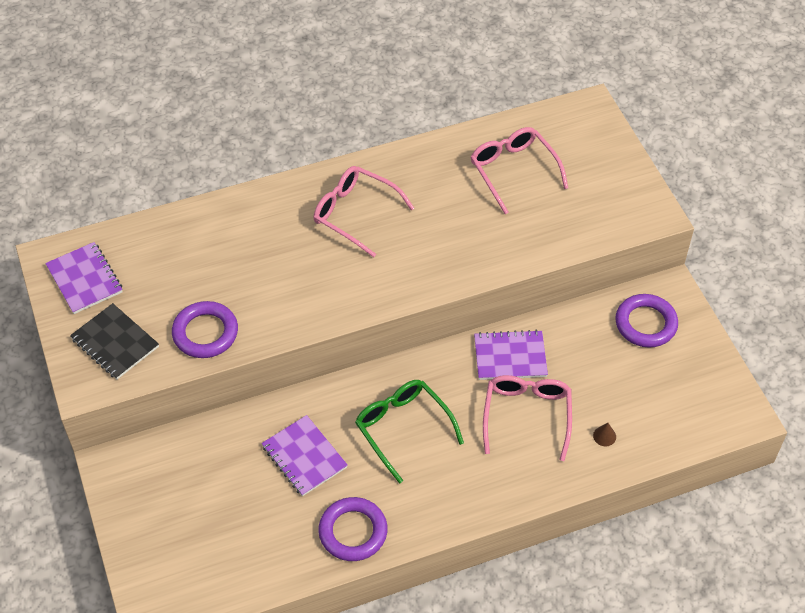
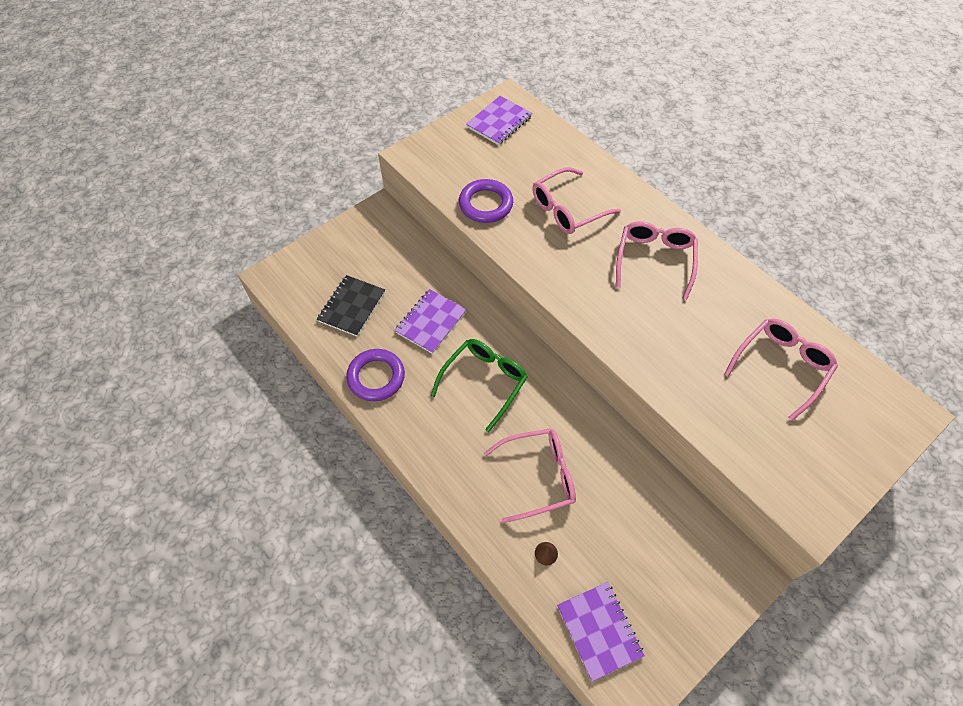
camera: 70 degrees right, 5 degrees up
black notebook [70,303,159,379] -> black notebook moved to [317,275,385,337]
purple notebook [474,330,548,380] -> purple notebook moved to [557,582,645,682]
purple ring [615,294,678,348] -> none
none -> pink glasses [532,167,621,234]

